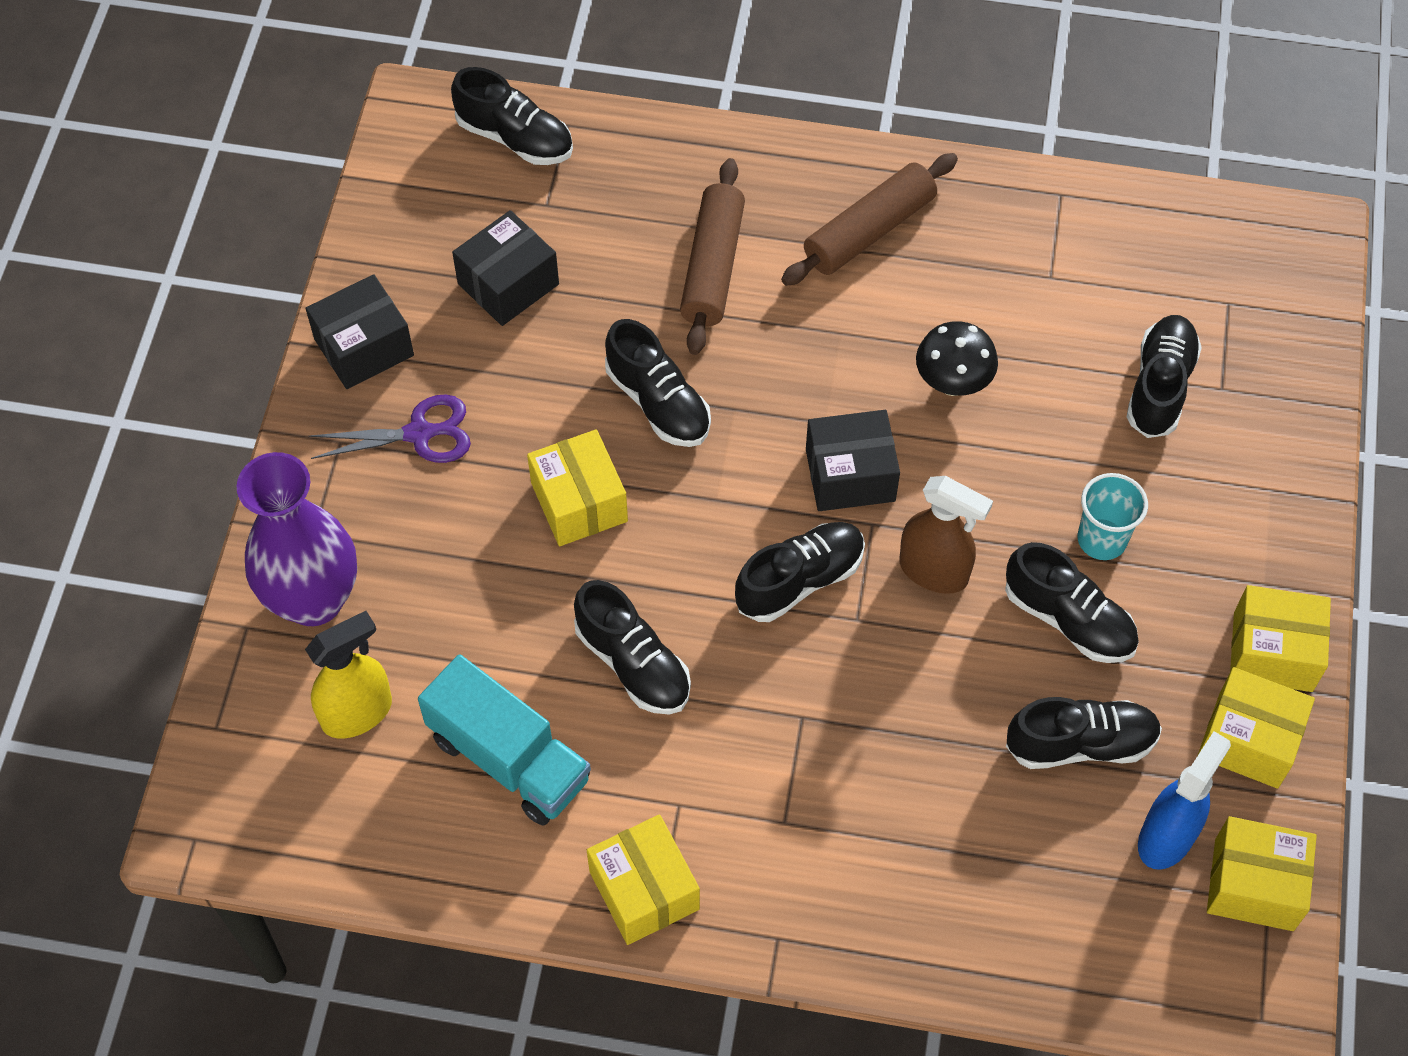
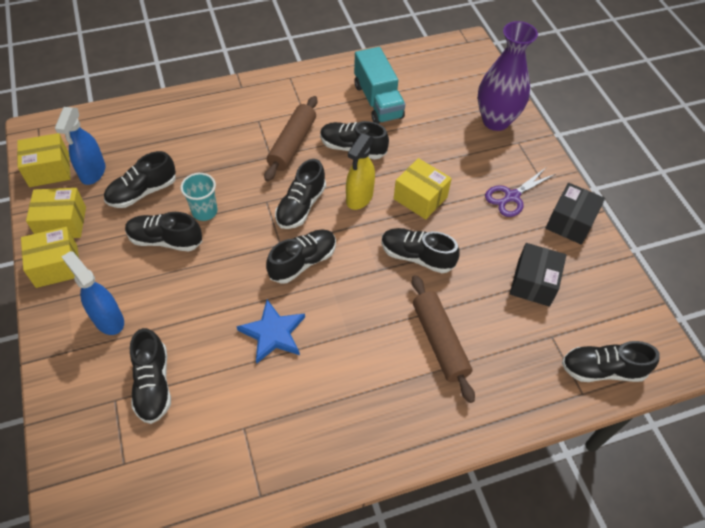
camera: 150 degrees right, 5 degrees down
yellow spray bottle [305,611,392,738] -> yellow spray bottle moved to [346,133,375,210]
turquoise truck [418,654,591,825] -> turquoise truck turned 120 degrees counterclockwise [354,47,405,124]
yellow box [587,814,700,945] -> none
brown rolling pin [781,153,958,286] -> brown rolling pin moved to [264,96,317,182]
black box [806,410,900,511] -> black shoe [266,230,336,284]
brown spray bottle [899,476,993,594] -> none
black mushroom [916,321,998,396] -> blue star [236,299,305,363]
turquoise cup [1078,473,1148,560] -> turquoise cup moved to [180,173,217,221]
none -> blue spray bottle [61,251,124,335]

